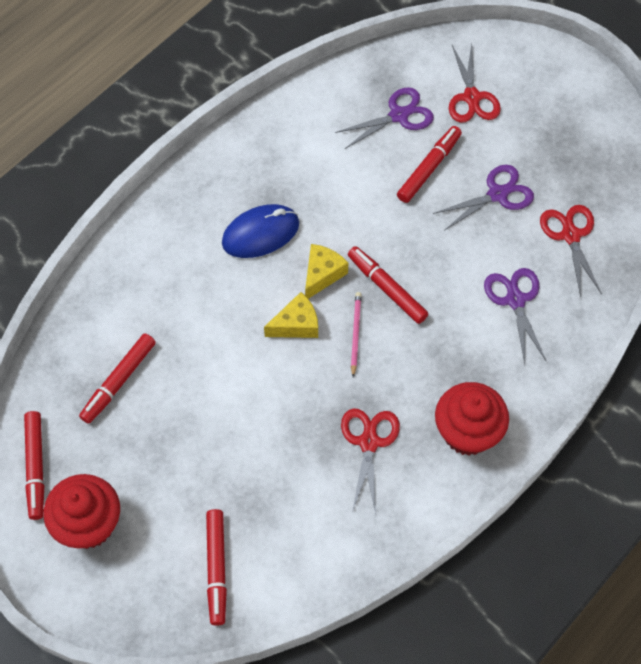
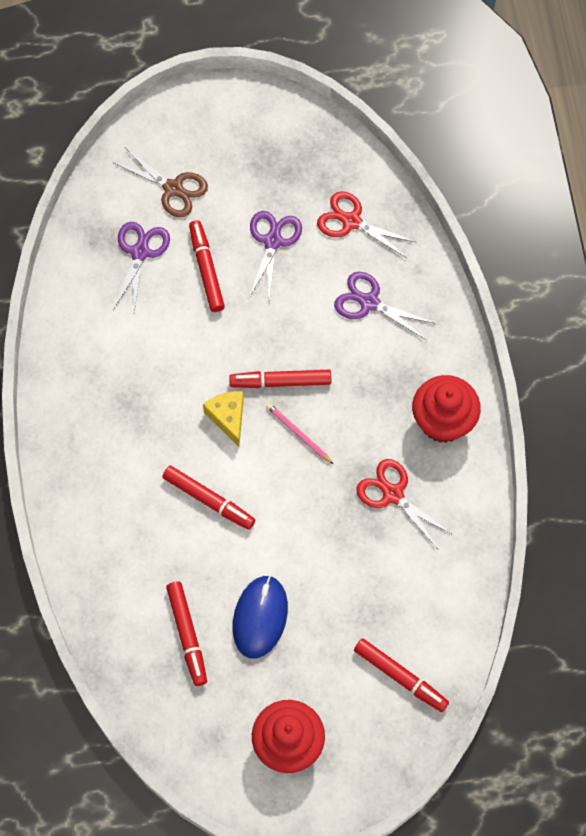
camera: 50 degrees left, 5 degrees up
red marker [24,411,44,520] -> red marker moved to [162,466,255,530]
blue mouse [222,204,299,258] -> blue mouse moved to [233,575,288,659]
yellow cheese [264,292,318,338] -> none
red scissors [449,43,501,123] -> brown scissors [114,147,208,217]

